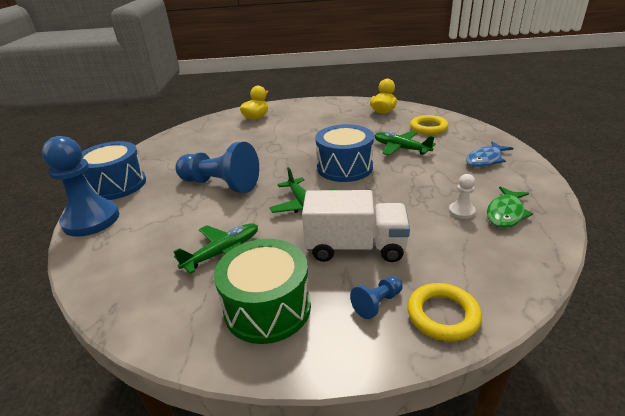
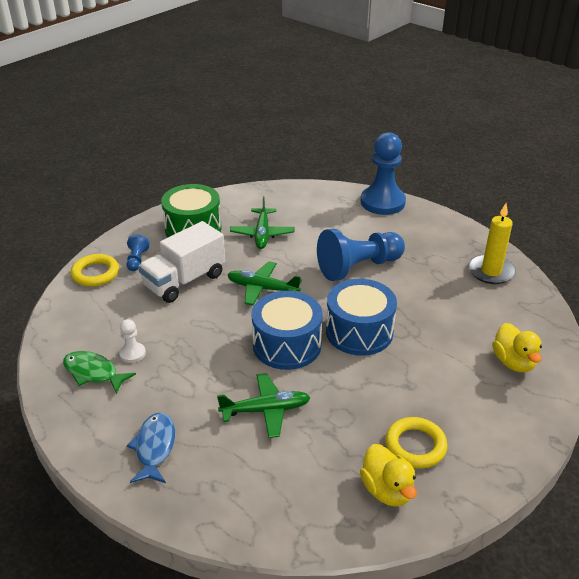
camera: 130 degrees right, 5 degrees up
blue drum [82,141,146,200] -> blue drum moved to [326,279,397,356]
yellow ring [410,115,449,135] -> yellow ring moved to [385,417,447,468]
green fish [487,186,533,228] -> green fish turned 45 degrees counterclockwise [63,351,136,394]
none -> yellow candle [468,204,516,284]

